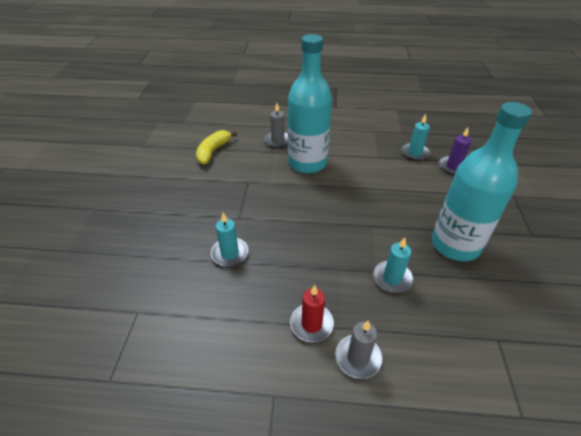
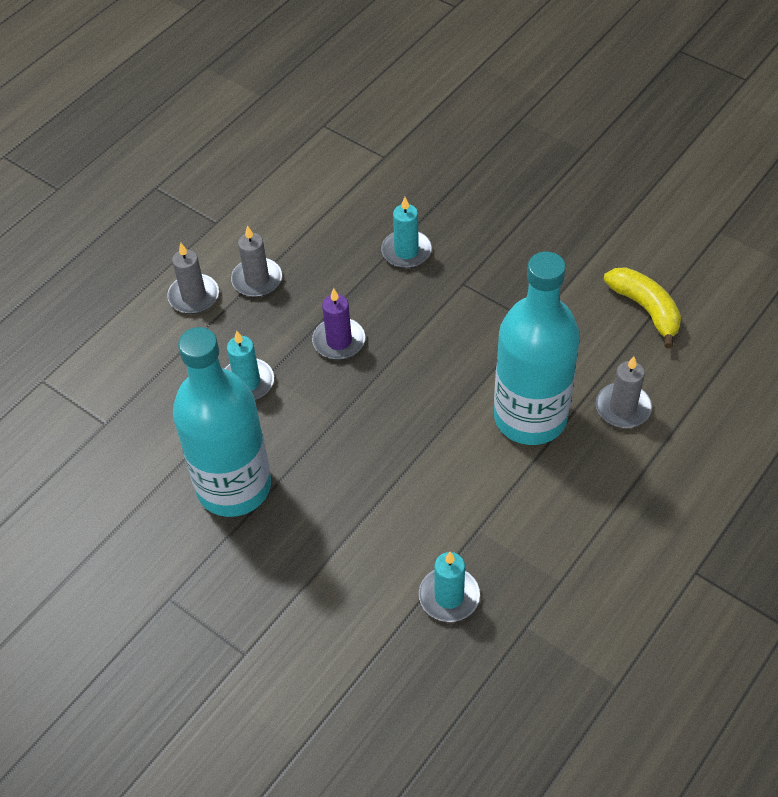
camera: 125 degrees right, 10 degrees up
red candle [290,285,334,342] -> grey candle [231,225,282,297]
purple candle [439,128,471,175] -> purple candle moved to [312,288,365,360]

